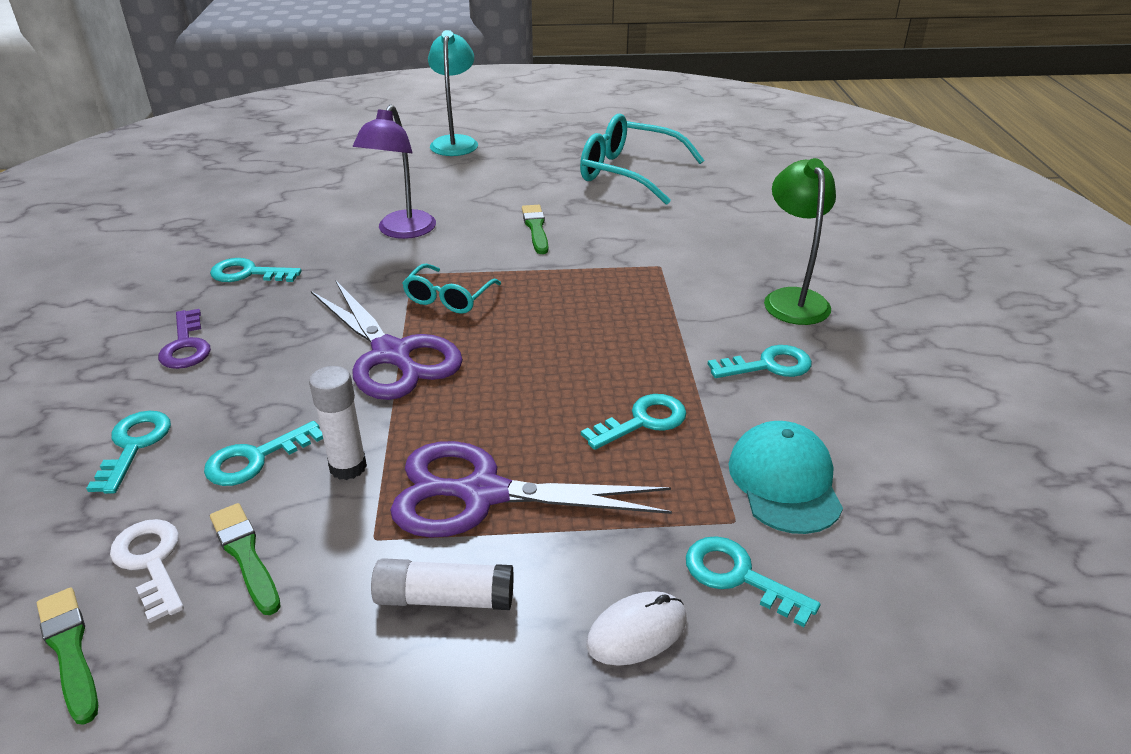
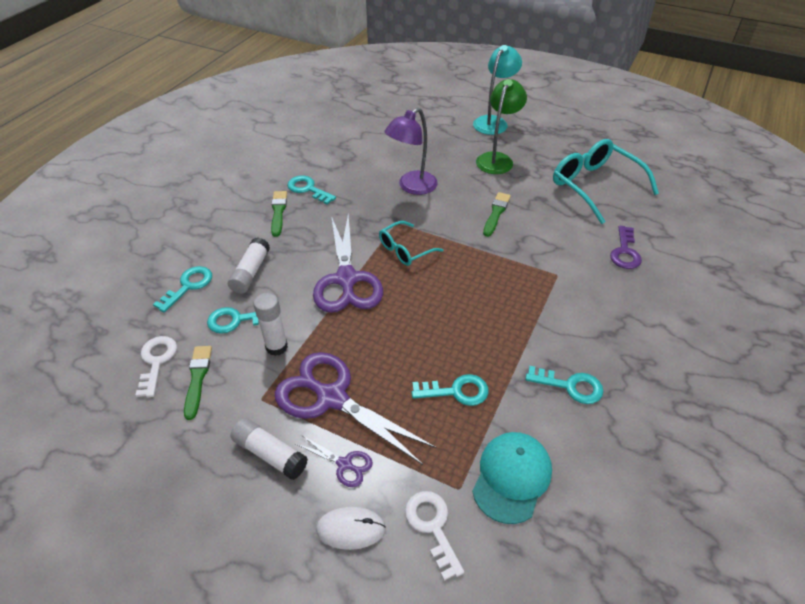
camera: 30 degrees right, 10 degrees up
green brush [37,588,98,725] -> green brush moved to [271,191,287,237]
purple key [158,309,211,369] -> purple key moved to [610,226,642,269]
turquoise key [686,536,821,627] -> white key [405,491,464,581]
green lamp [764,158,836,325] -> green lamp moved to [476,79,527,174]
none -> white glue stick [228,238,270,294]
none -> purple scissors [296,435,373,487]

